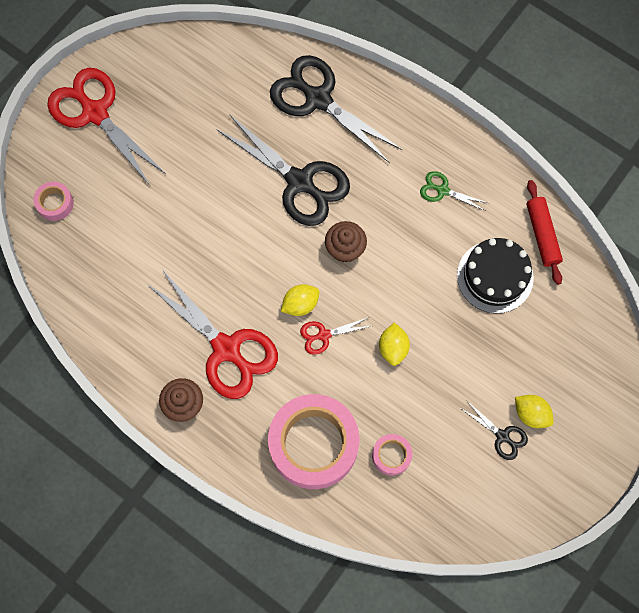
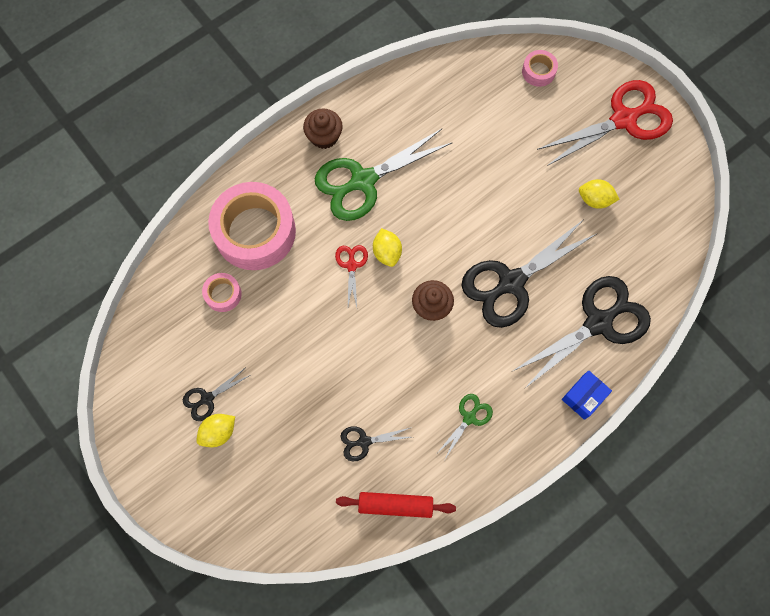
camera: 105 degrees right, 0 degrees up
red scissors [146,271,278,399] -> green scissors [315,129,453,221]
yellow lemon [379,323,410,366] -> yellow lemon moved to [579,179,620,209]
black cake [457,238,534,313] -> black scissors [340,426,412,461]
none -> blue box [562,370,612,420]

